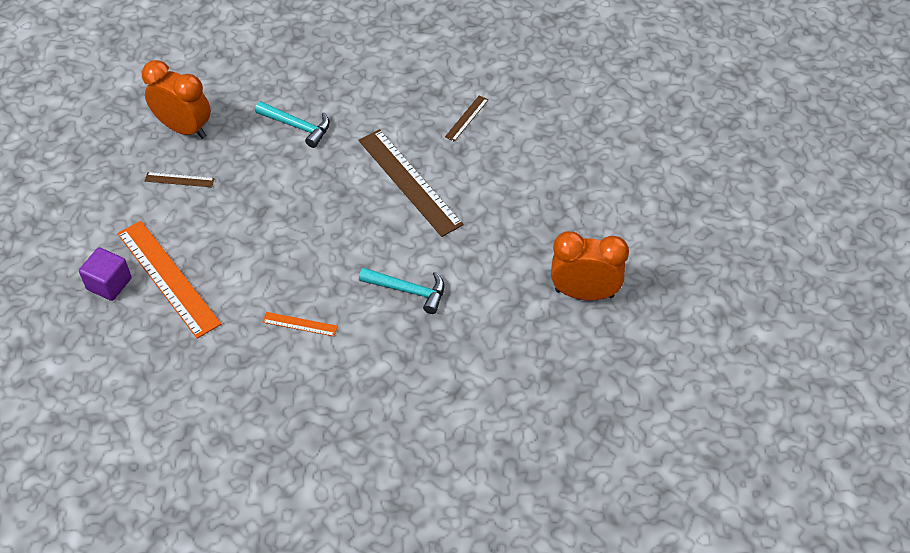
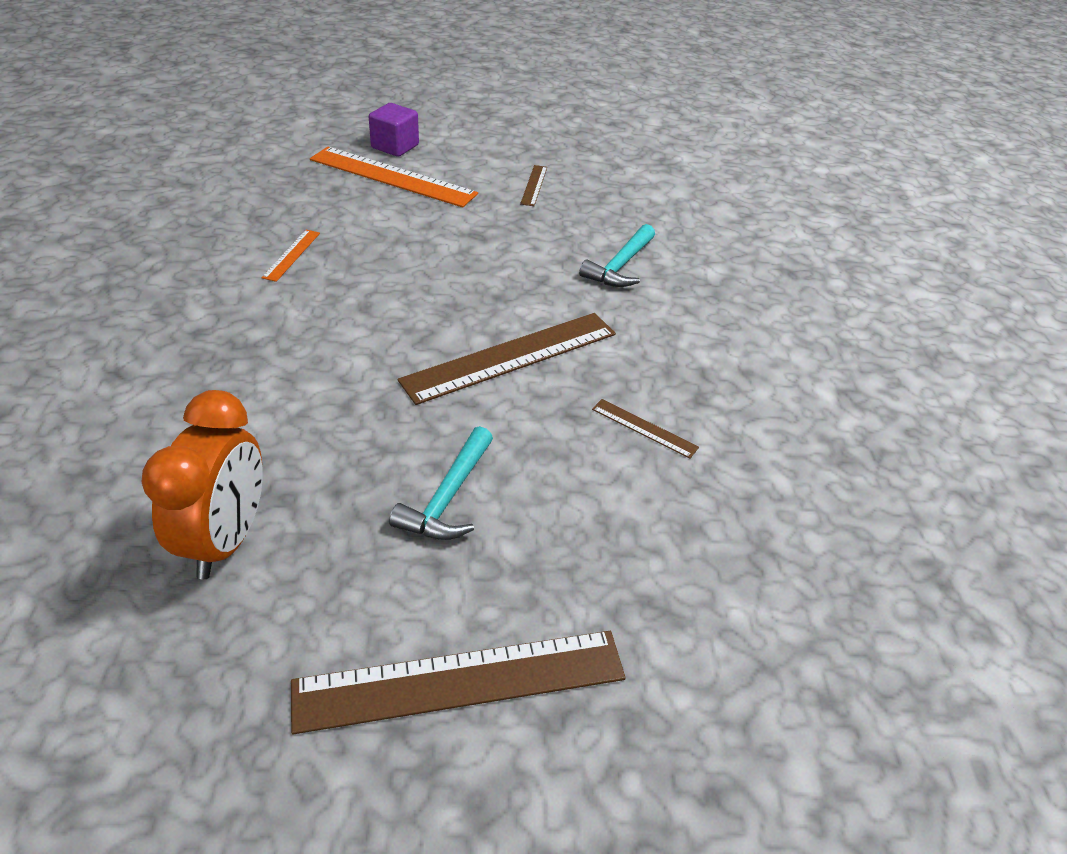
camera: 90 degrees right, 10 degrees down
orange ruler [117,221,221,339] -> orange ruler turned 60 degrees clockwise [310,147,478,208]
orange clock [142,60,211,139] -> none
turquoise hammer [359,268,445,314] -> turquoise hammer moved to [389,426,493,540]
none -> brown ruler [291,631,626,734]

